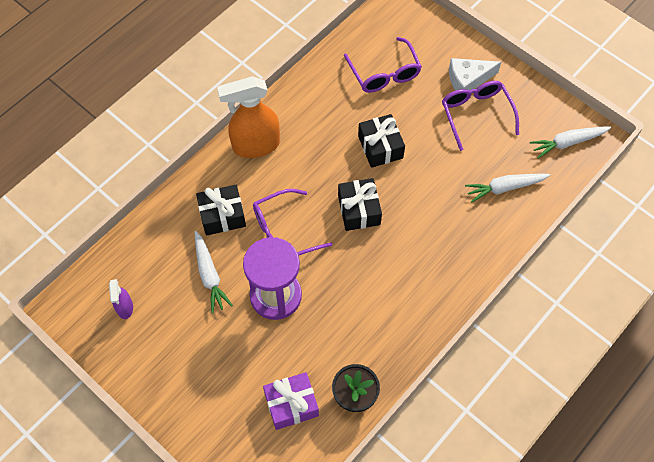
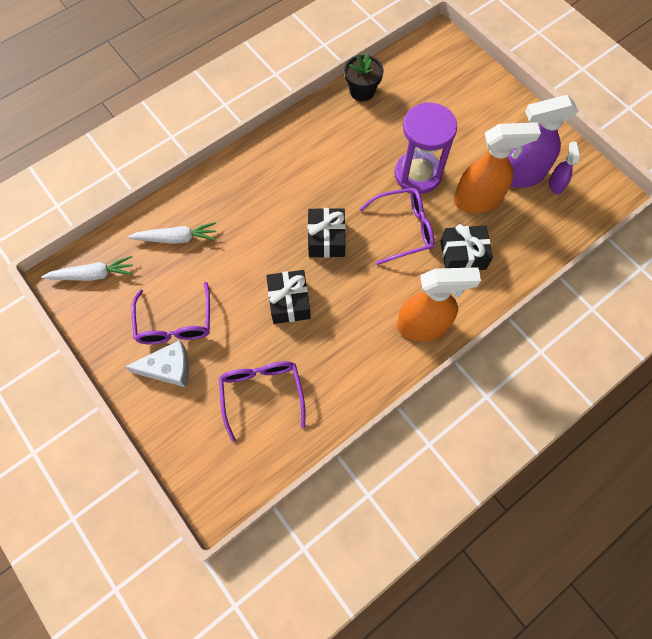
camera: 170 degrees left, 5 degrees up
white carrot [195,231,233,313] -> orange spray bottle [454,123,541,213]
purple gift [263,372,319,430] -> none
none -> purple spray bottle [508,95,578,188]

